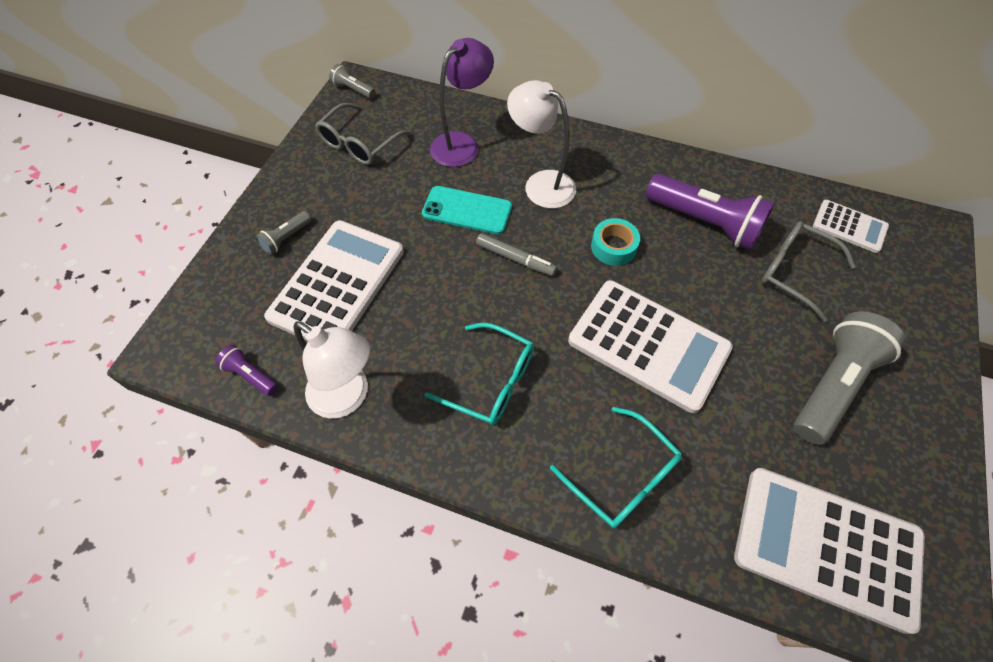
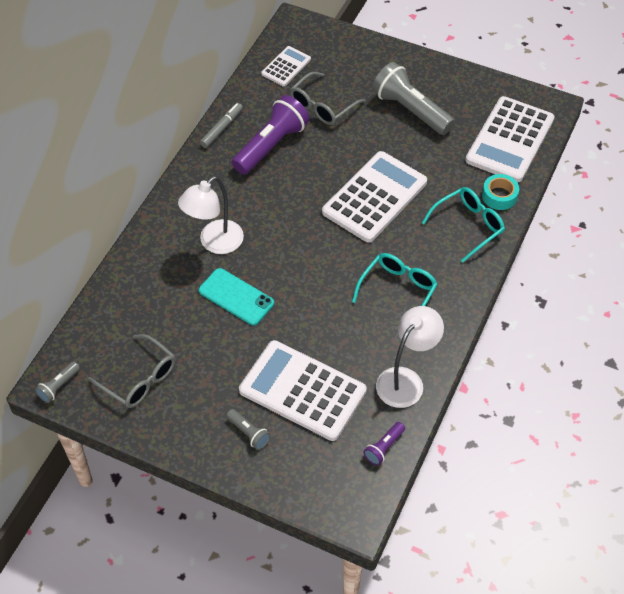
camera: 85 degrees left, 5 degrees down
turquoise phone [422,186,512,234] -> turquoise phone turned 75 degrees counterclockwise [199,268,274,325]
purple lamp [430,38,494,167] -> none
grey marker [476,233,557,276] -> grey marker moved to [200,103,243,148]
turquoise tape [591,218,640,266] -> turquoise tape moved to [482,174,519,210]

